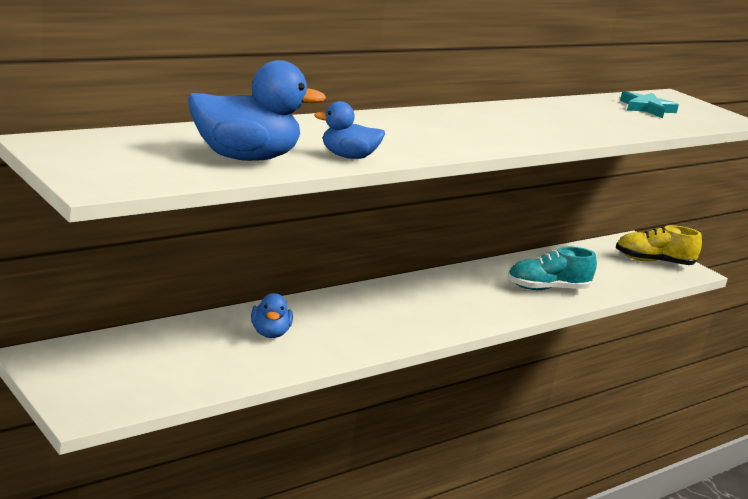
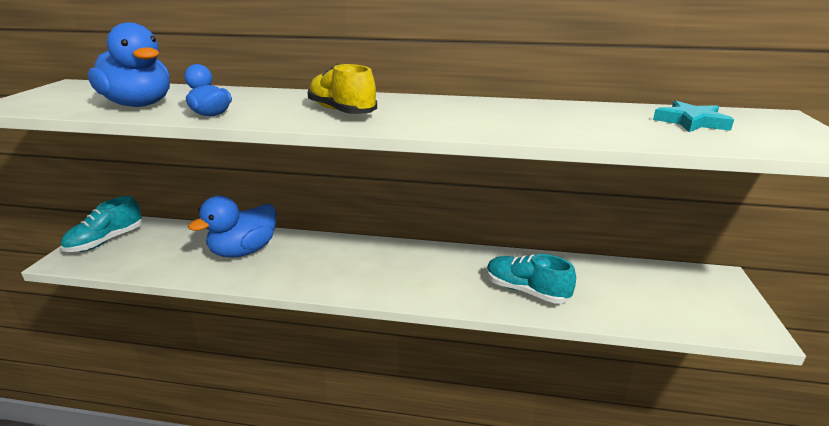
camera: 50 degrees right, 5 degrees up
blue duck [251,293,293,338] -> blue duck [188,196,276,257], size x1.77
yellow shoe [616,225,702,265] -> yellow shoe moved to [308,64,377,114]
none -> turquoise shoe [61,196,142,252]

